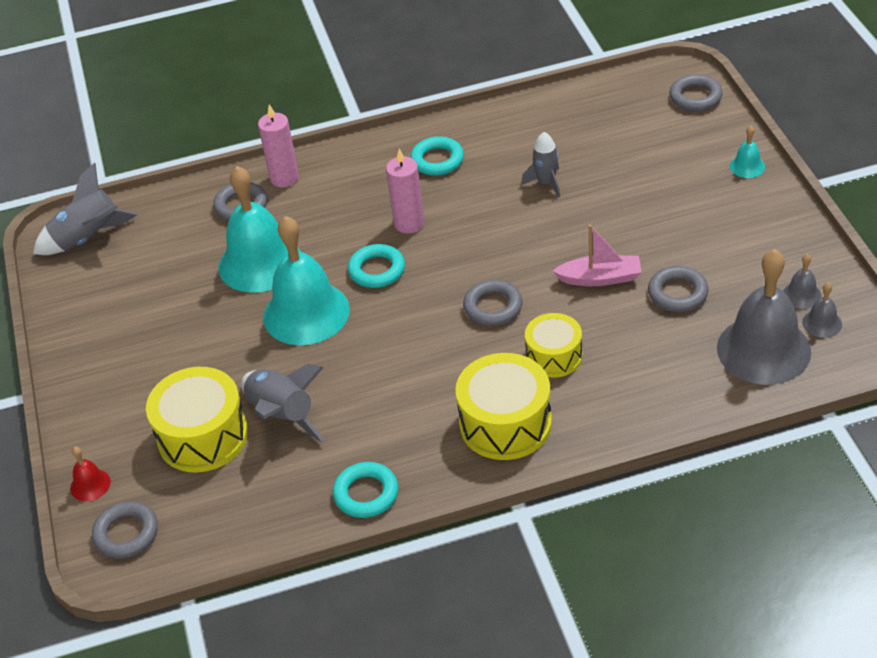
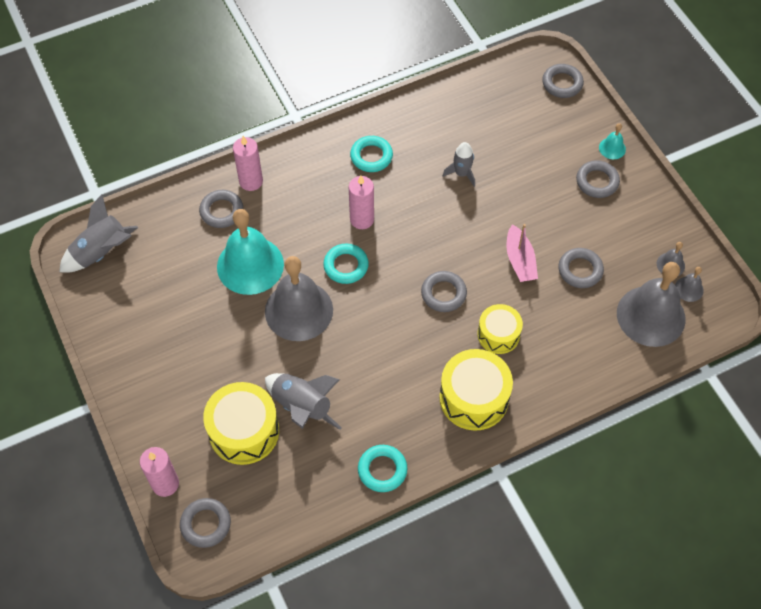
camera: 15 degrees left, 15 degrees up
red bell [70,447,111,501] -> pink candle [140,447,179,497]
turquoise bell [263,216,350,345] -> grey bell [265,256,333,341]
pink boat [553,225,641,286] -> pink boat turned 90 degrees clockwise [507,224,538,282]
none -> grey ring [576,160,620,198]

